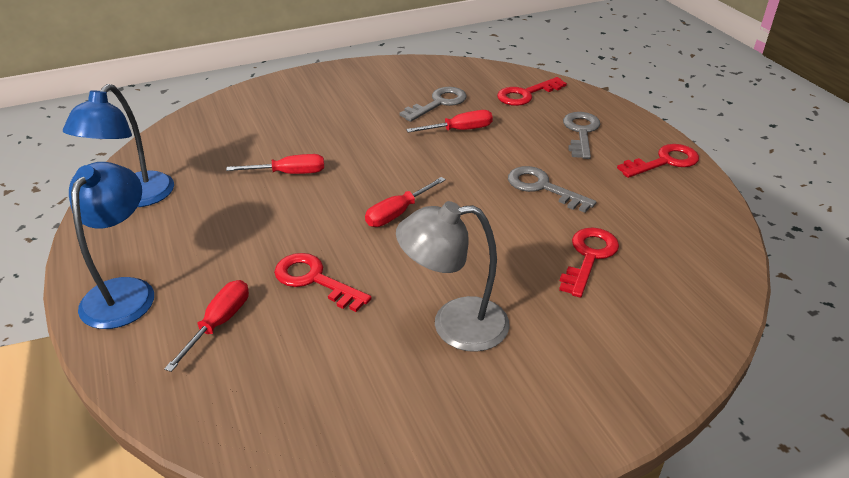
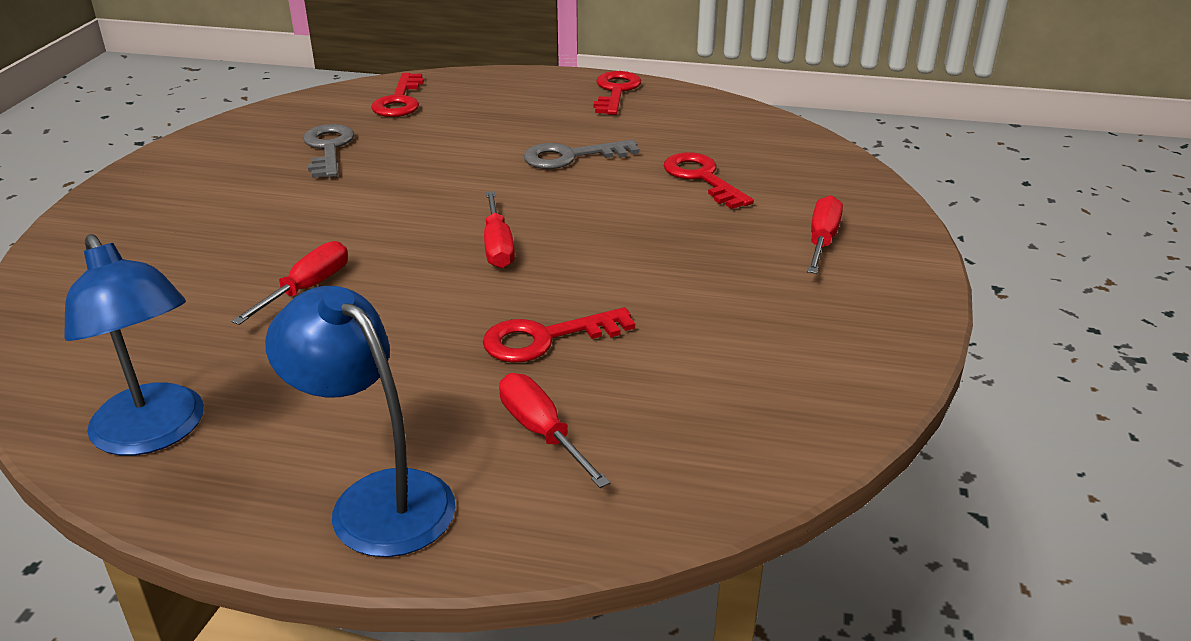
camera: 55 degrees left, 5 degrees down
grey lamp [396,201,510,352] -> none
red screwdriver [406,110,493,133] -> red screwdriver moved to [807,195,843,274]
grey key [563,112,600,159] -> none

